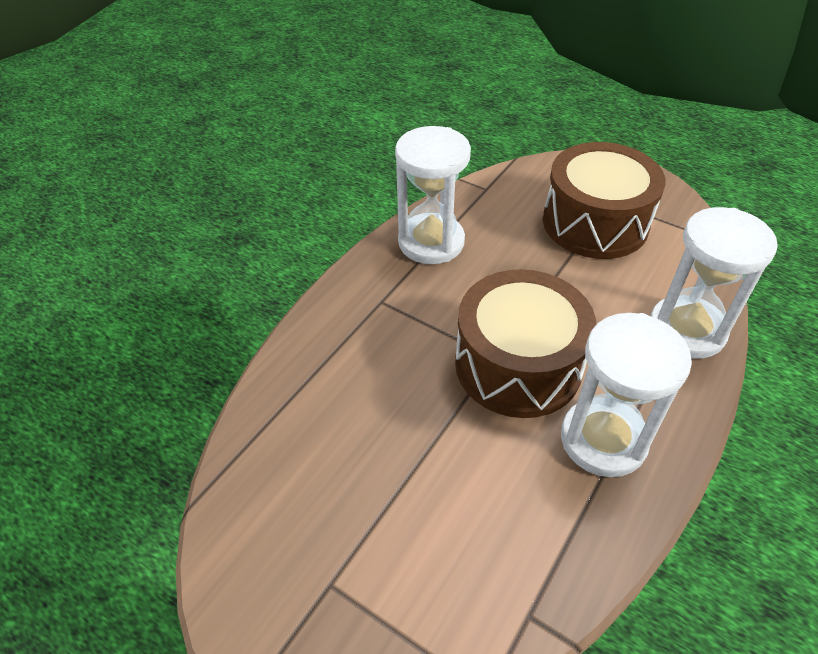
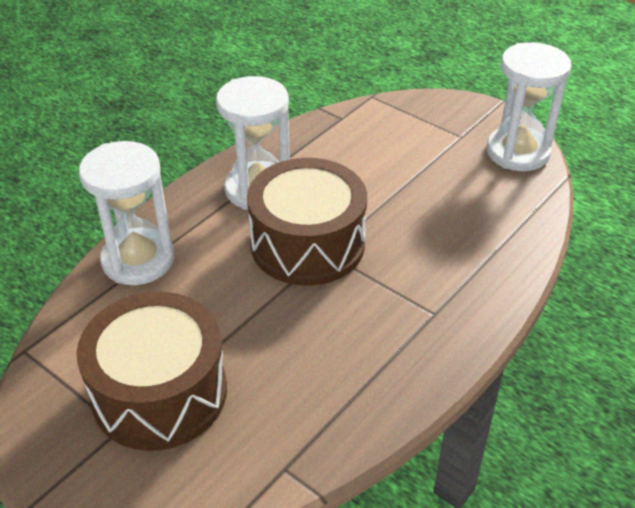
camera: 175 degrees left, 5 degrees down
white hourglass [395,126,471,264] -> white hourglass moved to [487,42,571,171]

